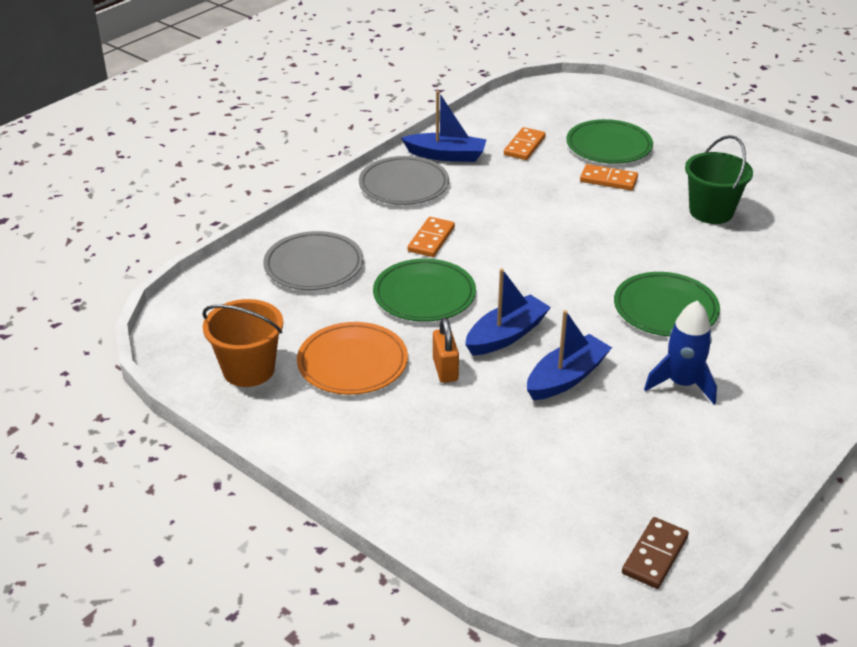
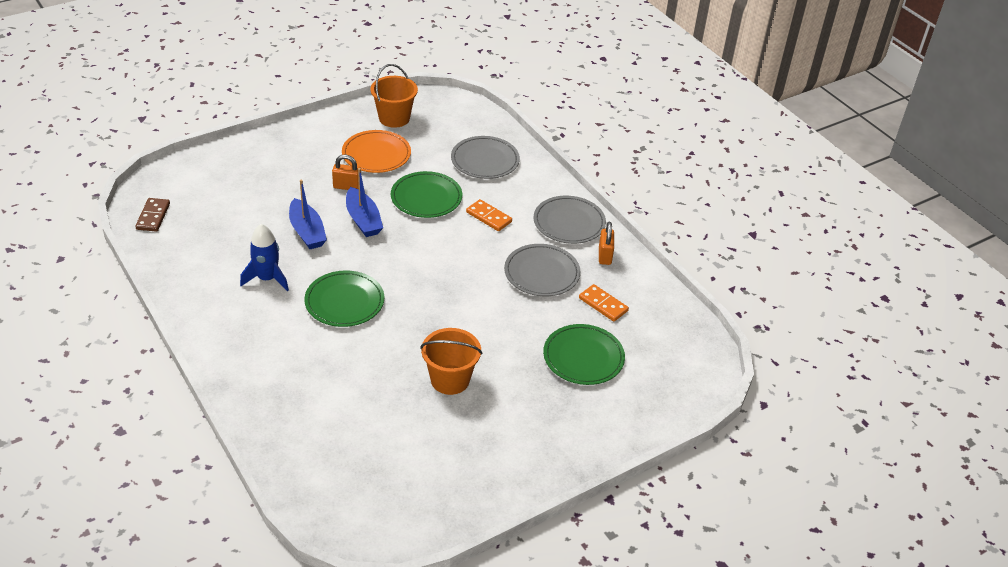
camera: 105 degrees right, 5 degrees up
blue boat [401,91,487,162] -> orange padlock [599,222,614,265]
orange domino [580,164,638,191] -> none
brown domino [622,517,689,589] -> brown domino turned 45 degrees clockwise [135,198,170,232]
green bucket [685,135,753,224] -> orange bucket [420,328,482,395]
none -> grey plate [504,244,581,296]

